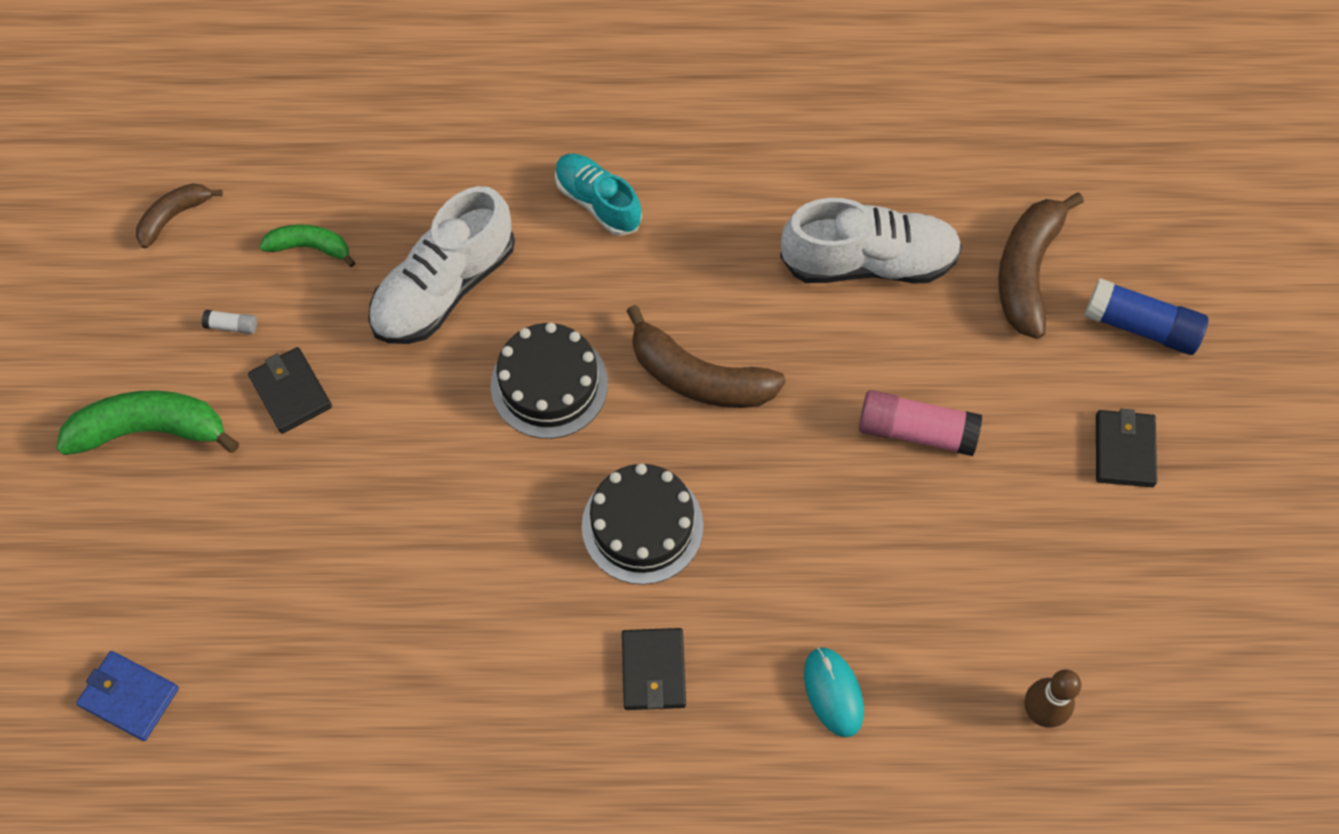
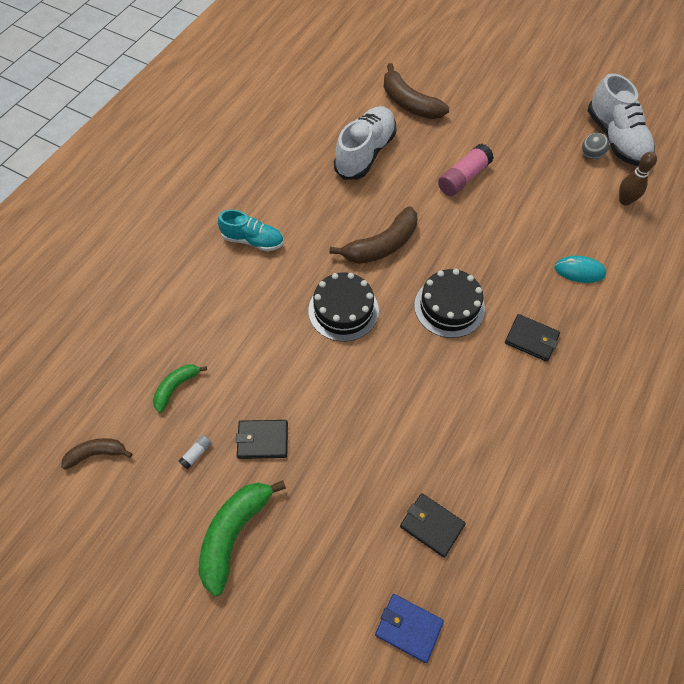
camera: 60 degrees left, 5 degrees down
blue wallet [76,651,179,741] -> blue wallet turned 60 degrees clockwise [375,594,444,663]
brown banana [136,183,223,248] -> brown banana turned 90 degrees clockwise [61,438,132,470]
white shoe [368,186,515,344] -> white shoe moved to [588,73,655,166]
turquoise shoe [555,153,642,236] -> turquoise shoe turned 150 degrees counterclockwise [218,209,284,251]
blue glue stick [1084,278,1208,355] -> none
black wallet [1096,409,1157,487] -> black wallet moved to [400,493,466,558]
none -> grey ball [582,133,609,159]

